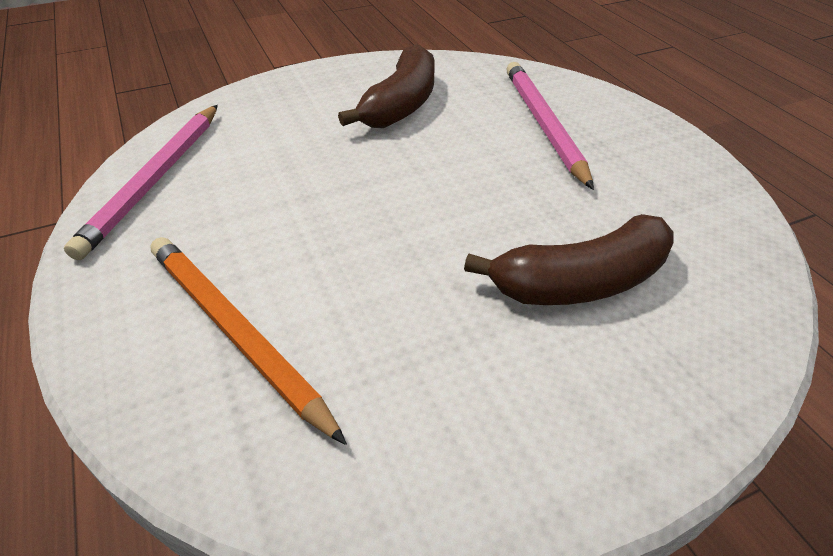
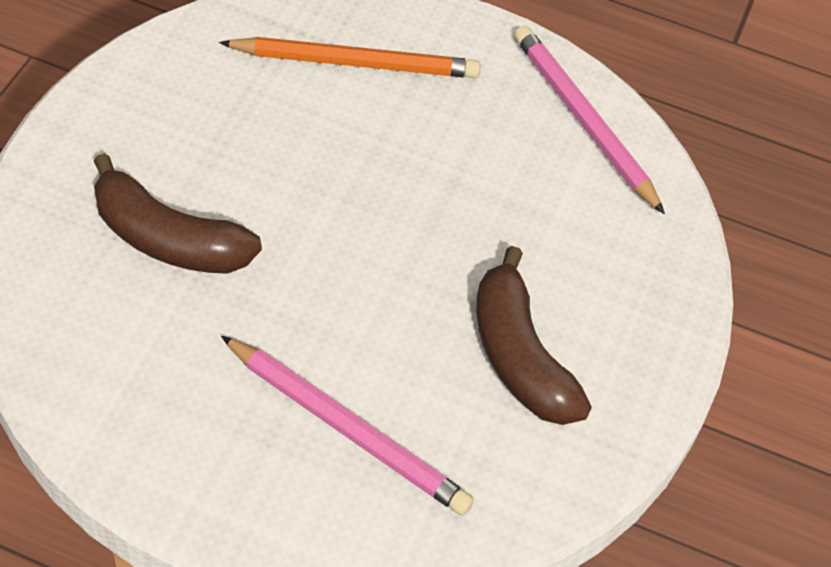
camera: 130 degrees right, 10 degrees up
brown banana [464,214,673,305] -> brown banana turned 90 degrees counterclockwise [94,153,262,274]

